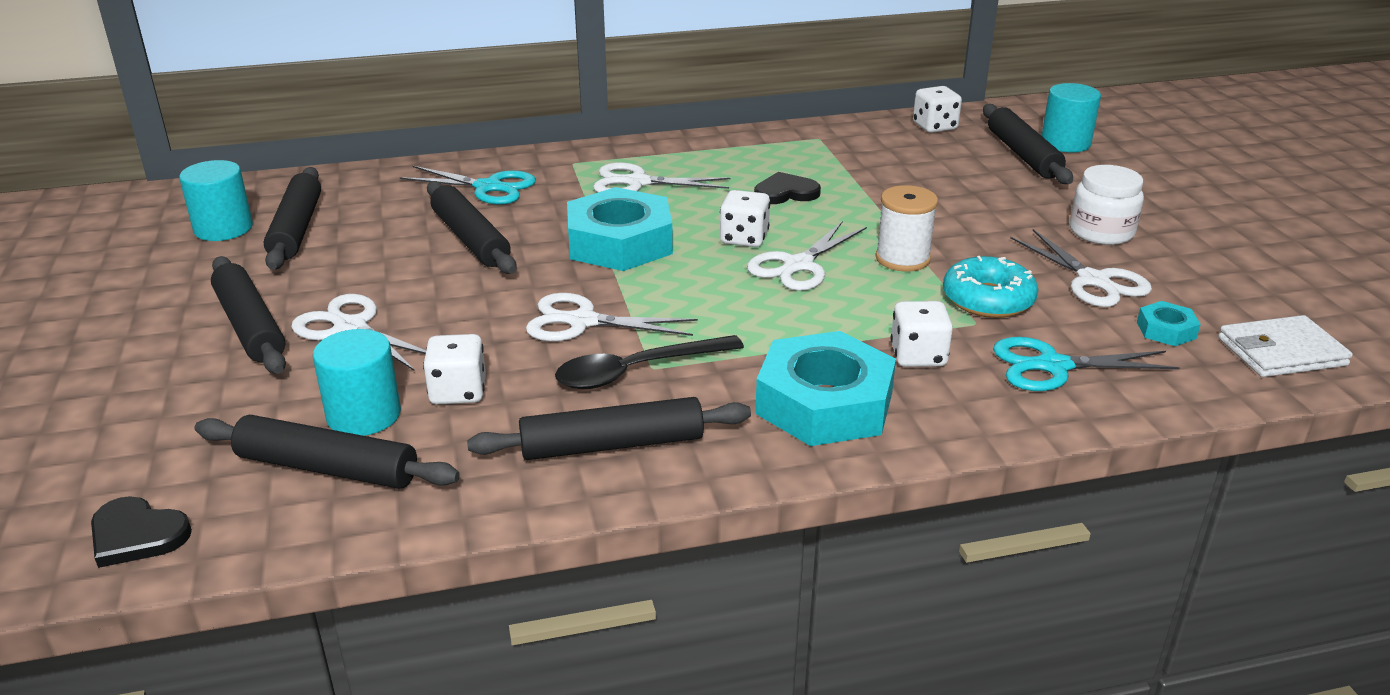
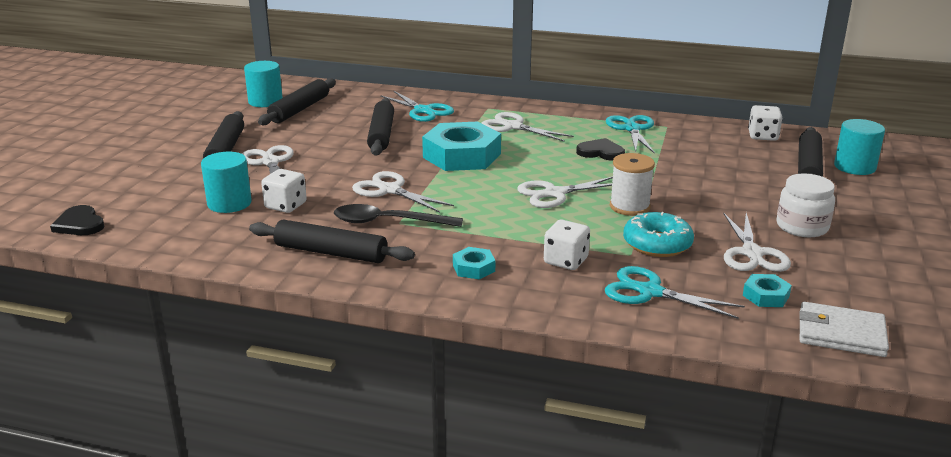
camera: 30 degrees right, 5 degrees down
black rolling pin [194,415,460,489] -> none
white dice [720,190,770,247] -> none
turquoise nut [755,331,896,446] -> turquoise nut [453,247,495,279], size x0.45
none -> turquoise scissors [606,115,655,154]

